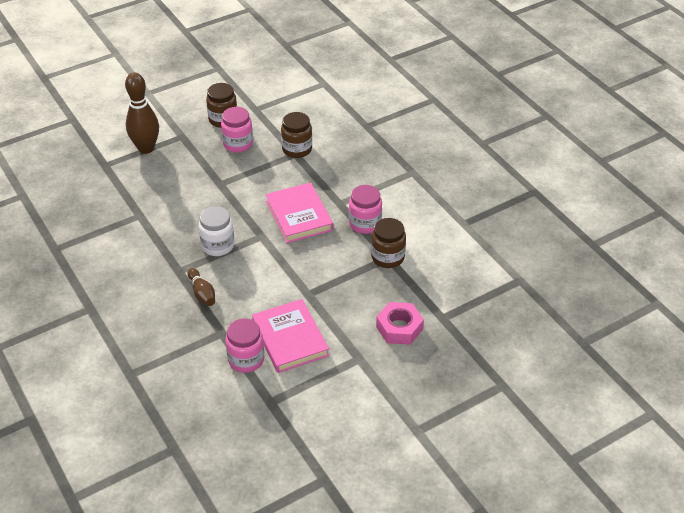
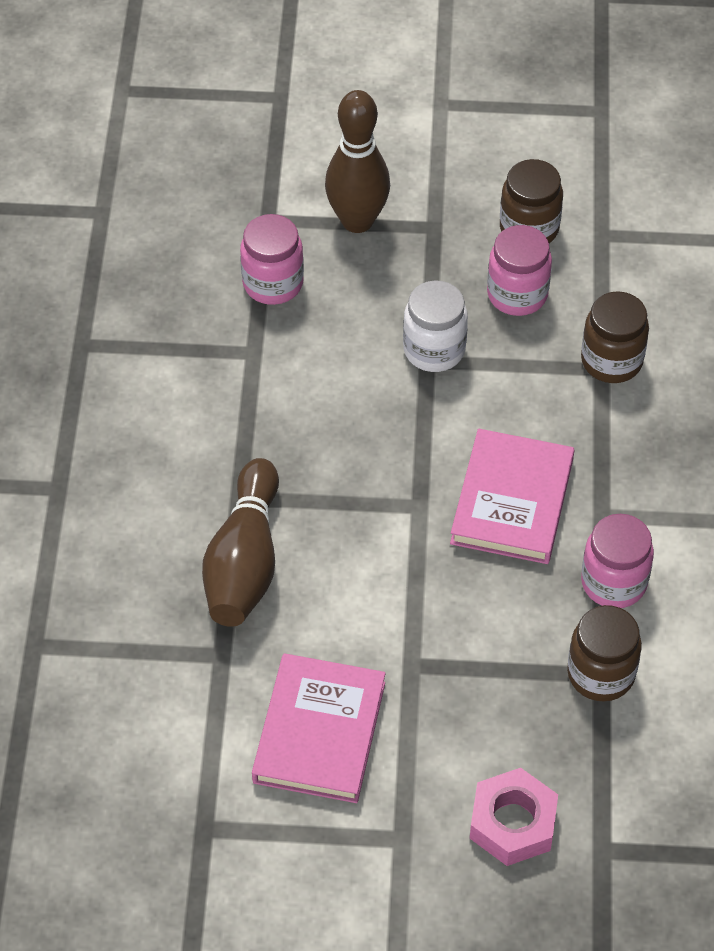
camera: 35 degrees right, 10 degrees up
brown bowling pin [188,268,215,306] -> brown bowling pin [202,458,279,627], size x1.86
white jar [199,206,235,256] -> white jar moved to [403,280,468,372]
pink jar [225,318,264,373] -> pink jar moved to [240,214,304,305]

